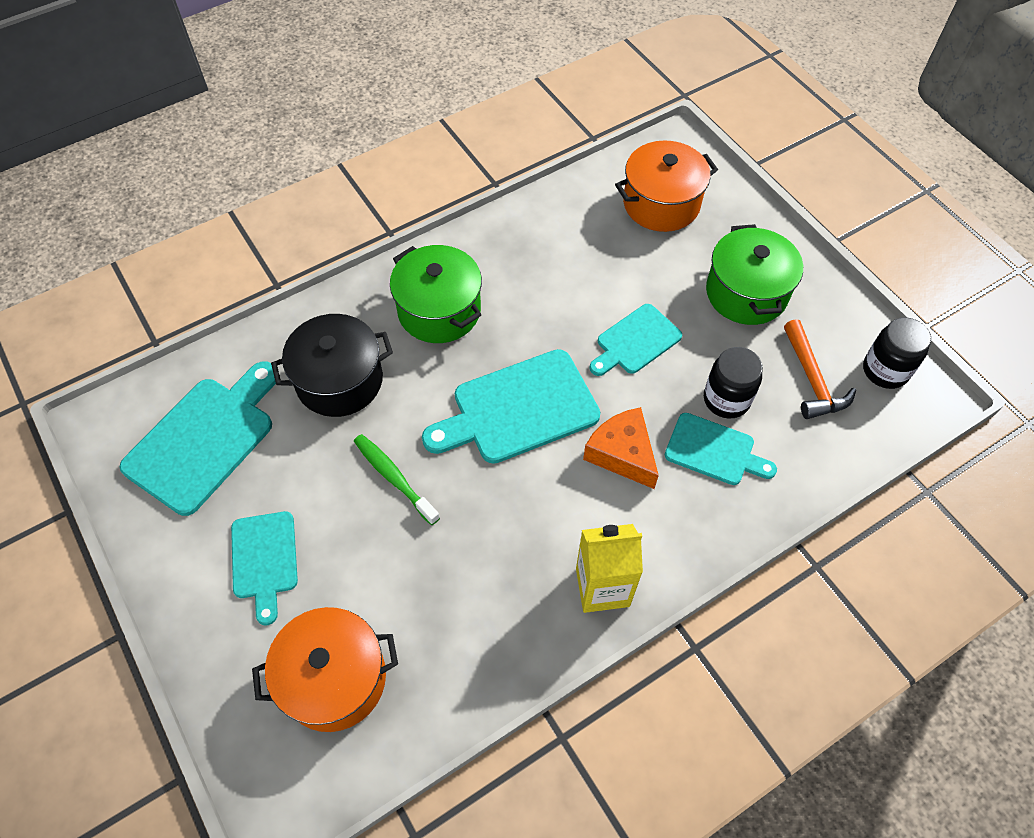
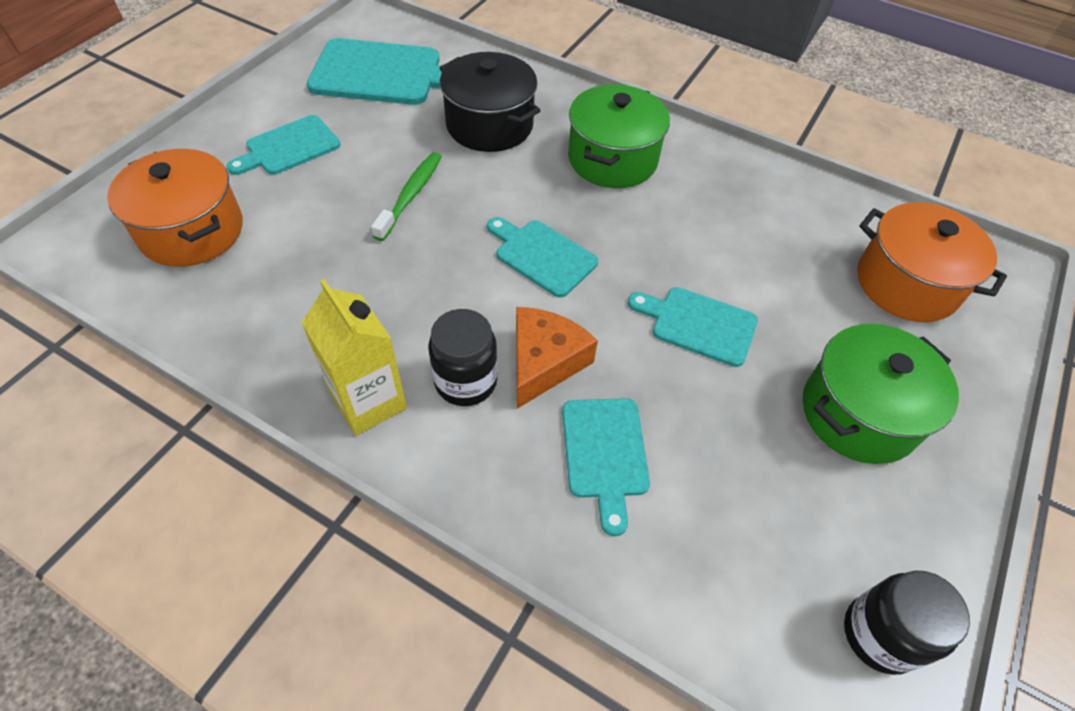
camera: 60 degrees right, 5 degrees down
turquoise cutting board [422,349,600,464] -> turquoise cutting board [487,217,598,298], size x0.60
black jar [704,347,763,419] -> black jar moved to [428,309,498,406]
orange hammer [784,319,856,419] -> none

